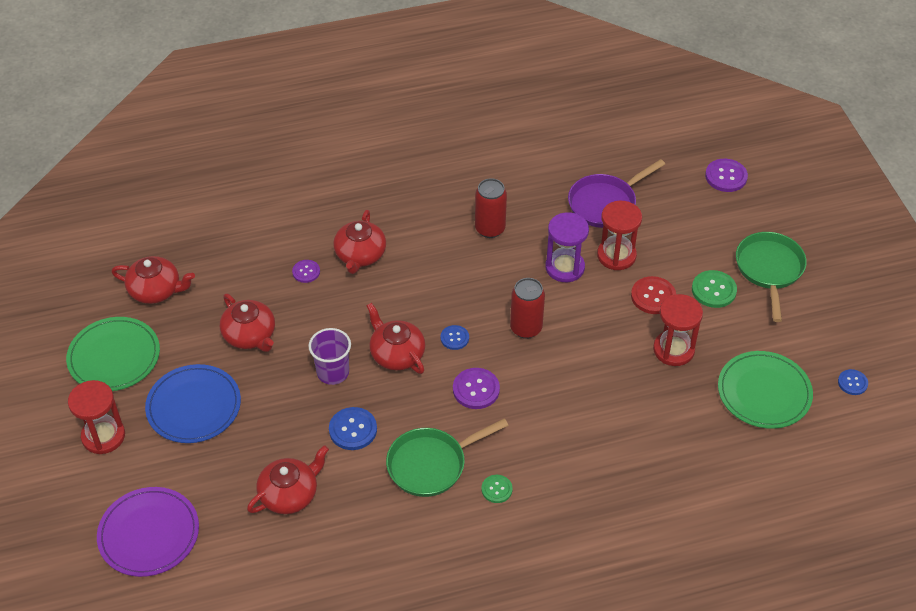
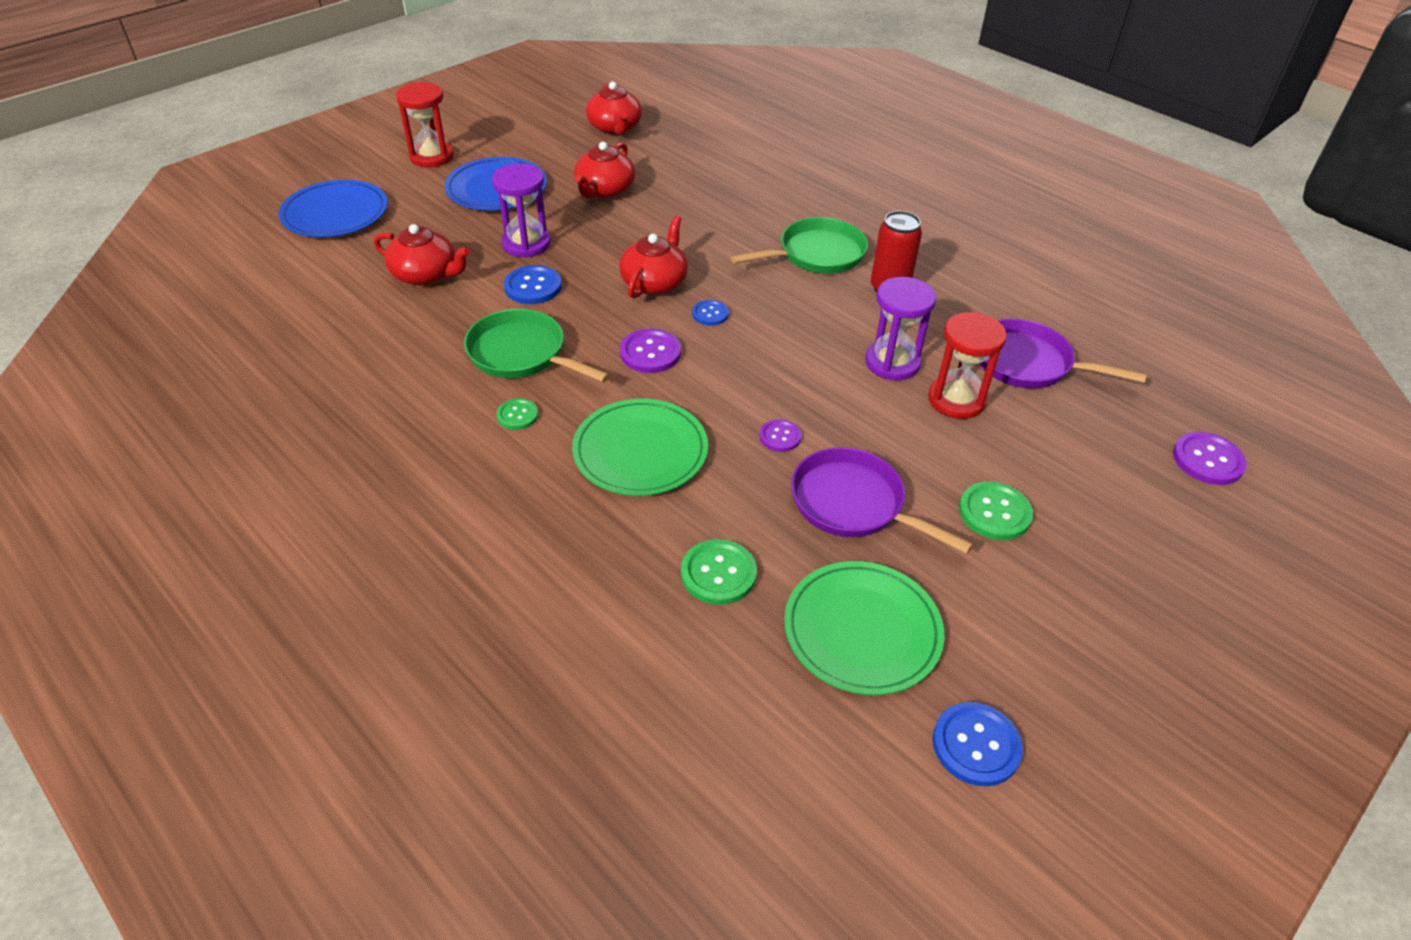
camera: 60 degrees right, 5 degrees down
green plate [66,317,160,391] -> green plate moved to [572,399,708,496]
purple plate [97,487,199,577] -> blue plate [279,180,388,237]
purple button [292,260,320,283] -> purple button moved to [759,419,801,452]
purple cup [309,328,351,385] -> none
red teapot [333,210,386,274] -> none
red can [510,278,545,339] -> none
red button [631,276,676,314] -> none
red hourglass [653,294,703,366] -> purple pan [791,447,973,554]
green pan [736,232,807,322] -> green pan moved to [731,217,868,274]
blue button [838,369,868,395] -> blue button [933,702,1023,786], size x1.59
none -> purple hourglass [492,164,551,258]
none -> green button [681,539,757,605]

